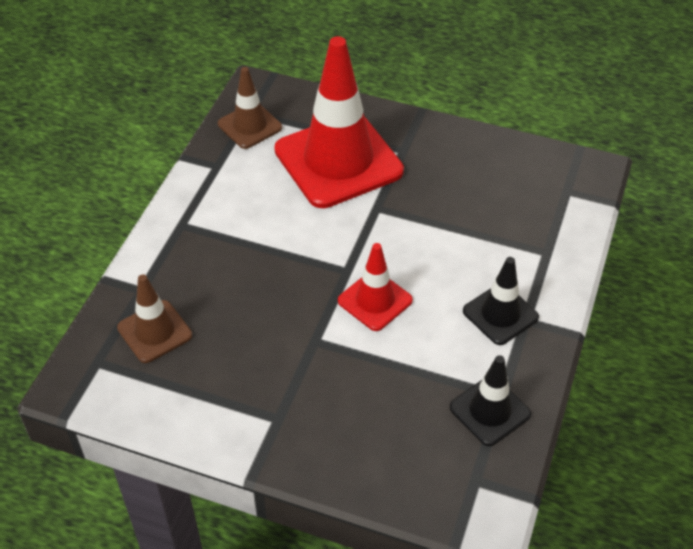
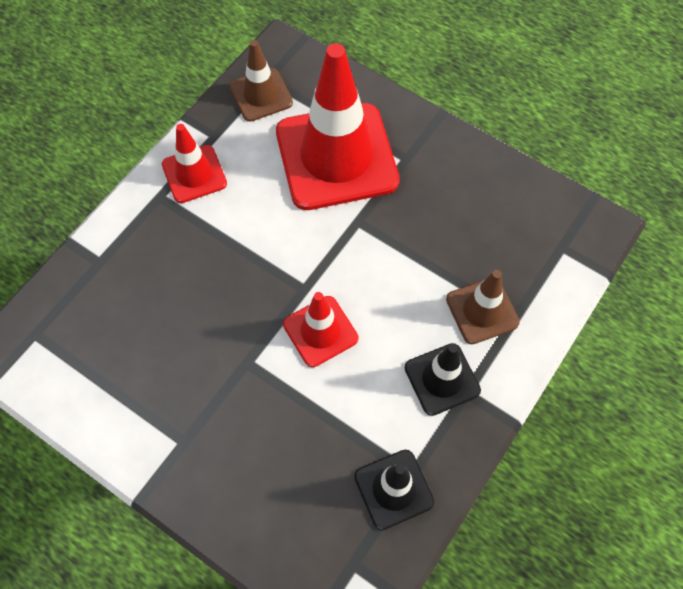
camera: 15 degrees right, 15 degrees up
brown traffic cone [117,274,192,363] -> brown traffic cone moved to [446,270,520,344]
none -> red traffic cone [162,124,227,203]

